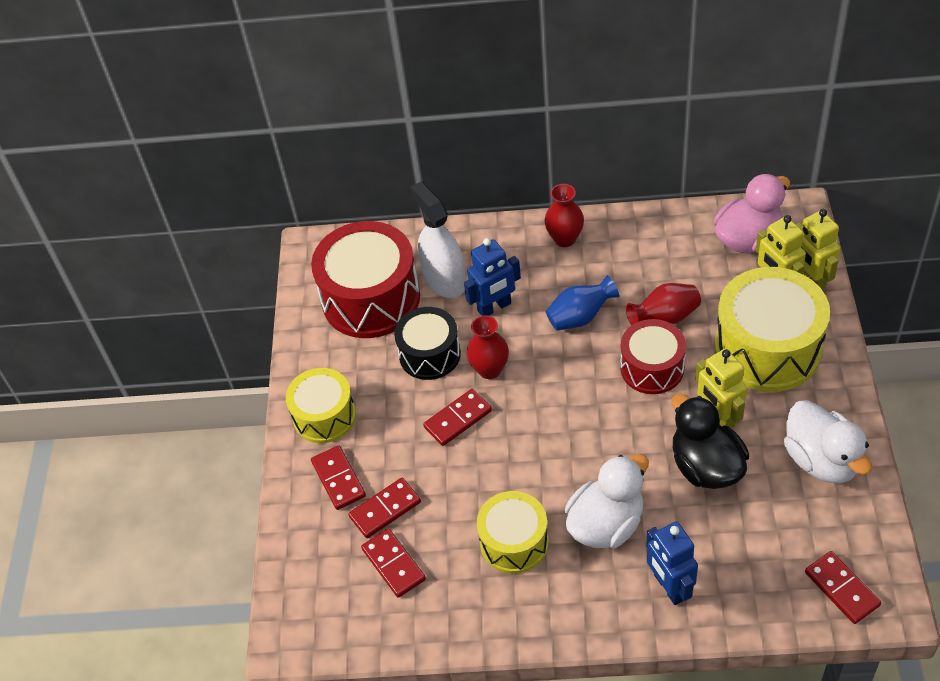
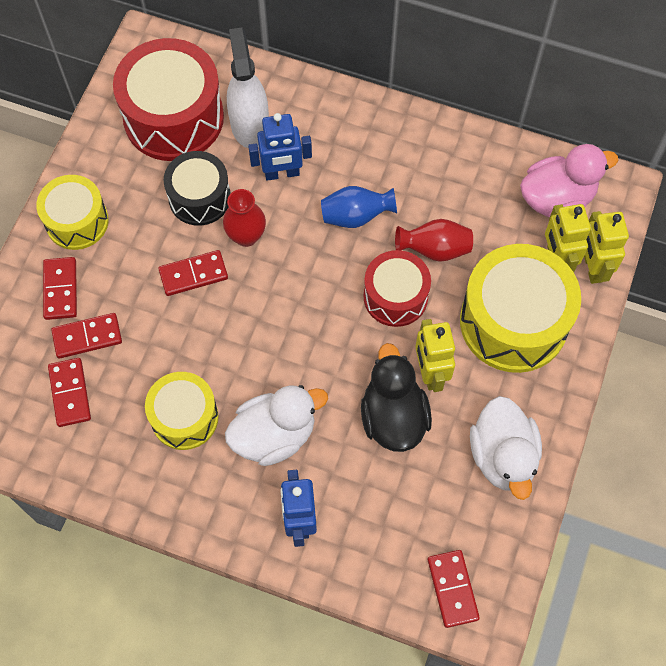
camera: 15 degrees right, 15 degrees up
red vase [544,184,584,247] -> none

